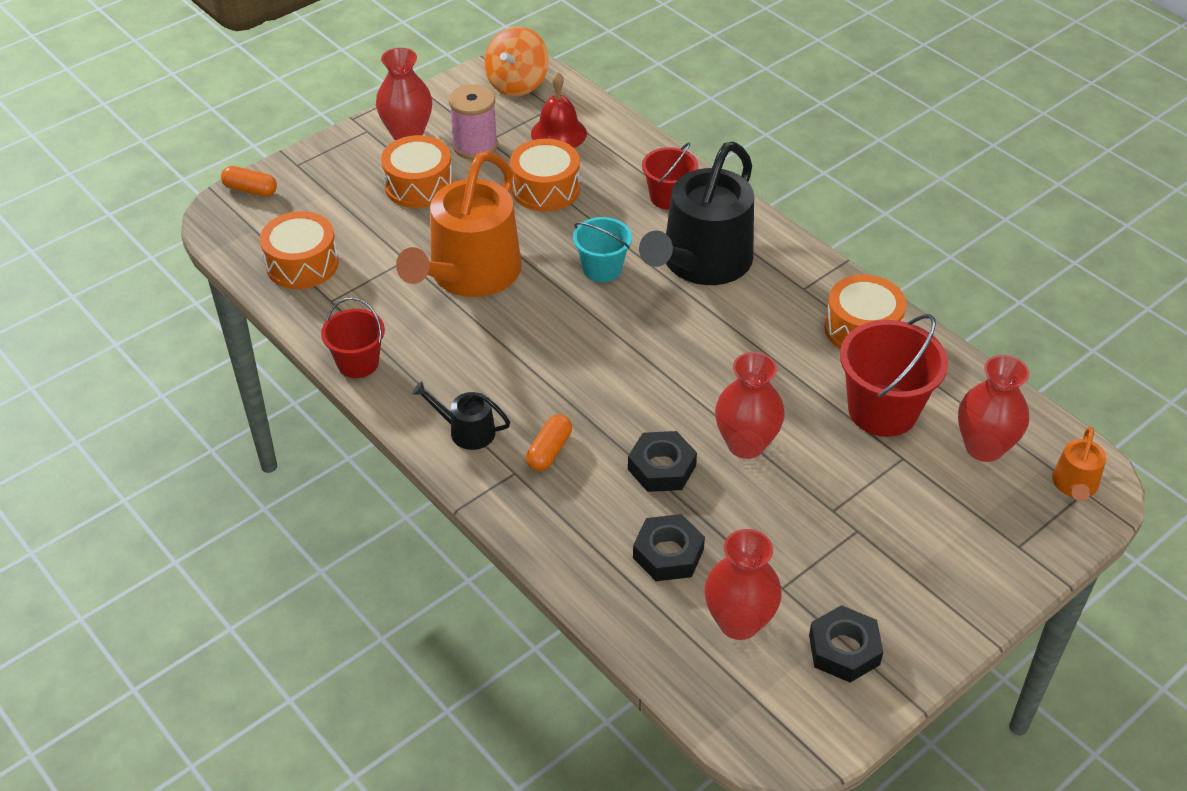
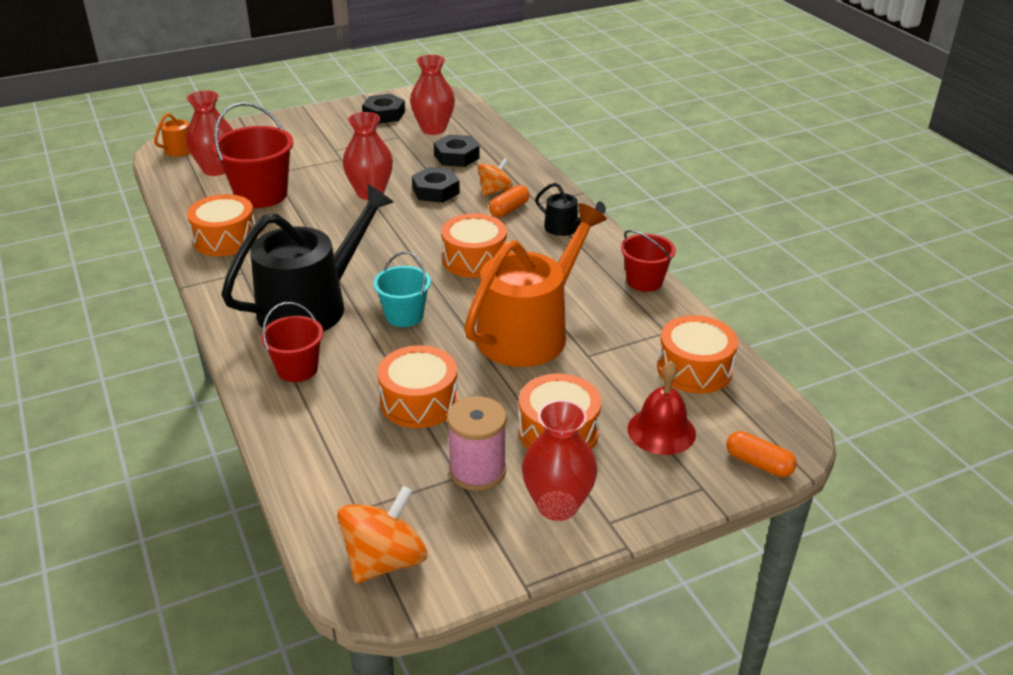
camera: 165 degrees left, 10 degrees down
red bell [531,72,587,148] -> red bell moved to [628,361,696,455]
none -> orange drum [441,214,507,278]
none -> orange spinning top [478,158,513,196]

